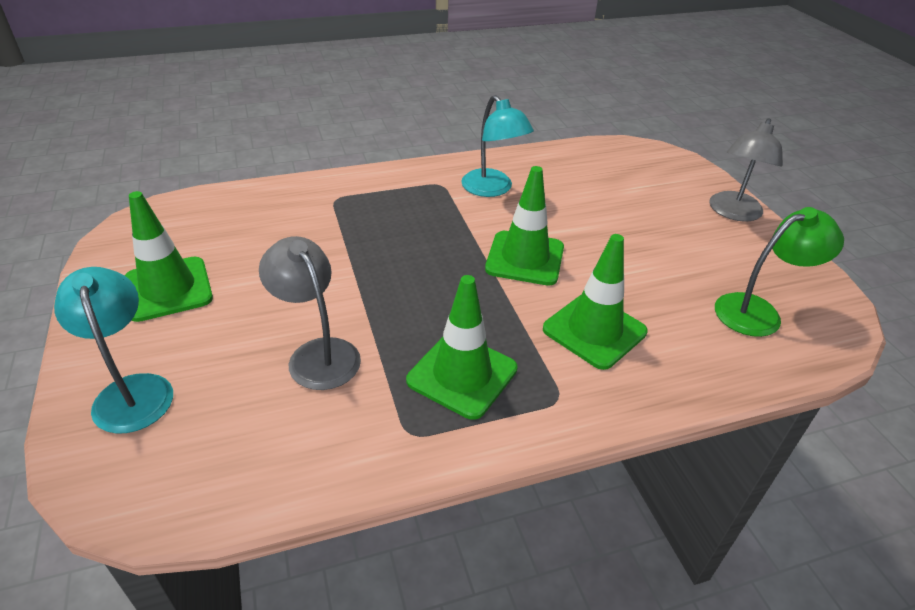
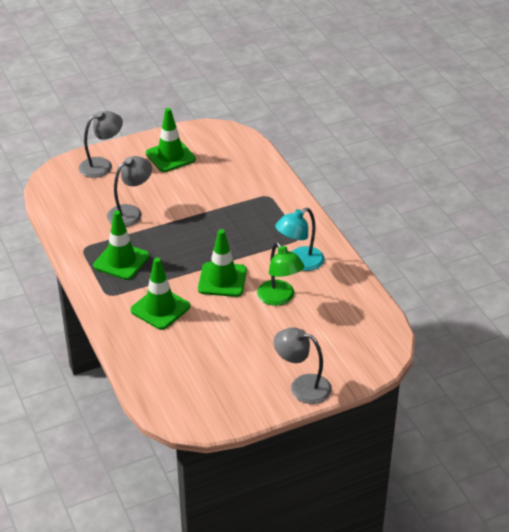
camera: 85 degrees right, 0 degrees up
turquoise lamp [54,267,173,433] -> grey lamp [79,111,123,178]
green lamp [715,207,844,337] -> green lamp moved to [257,242,304,306]

